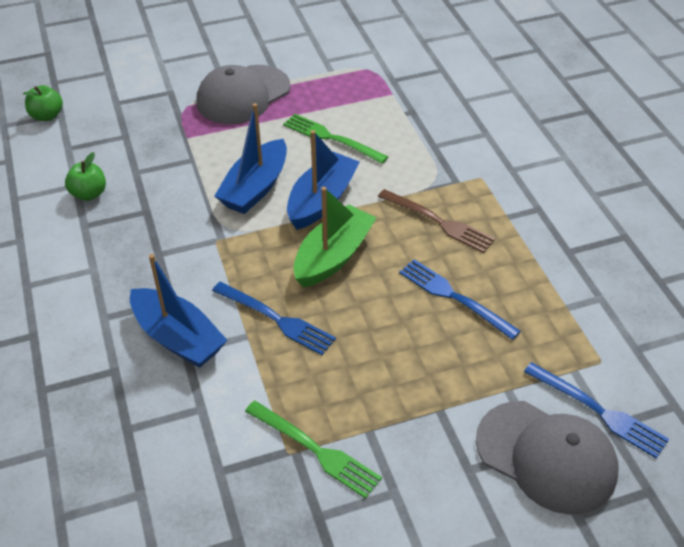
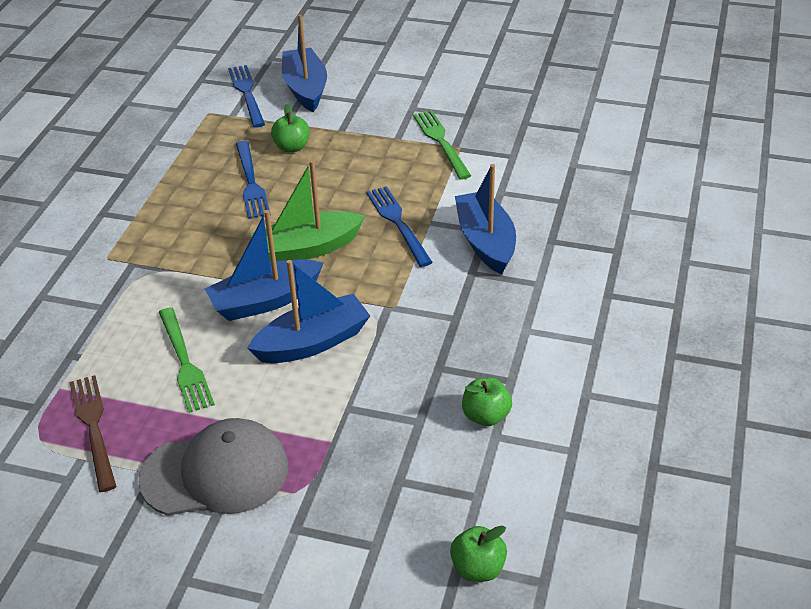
camera: 145 degrees left, 5 degrees down
brown fork [378,189,495,253] -> brown fork moved to [69,375,117,492]
grey cap [476,401,618,515] -> blue boat [282,14,327,112]
none -> green apple [271,103,310,152]

